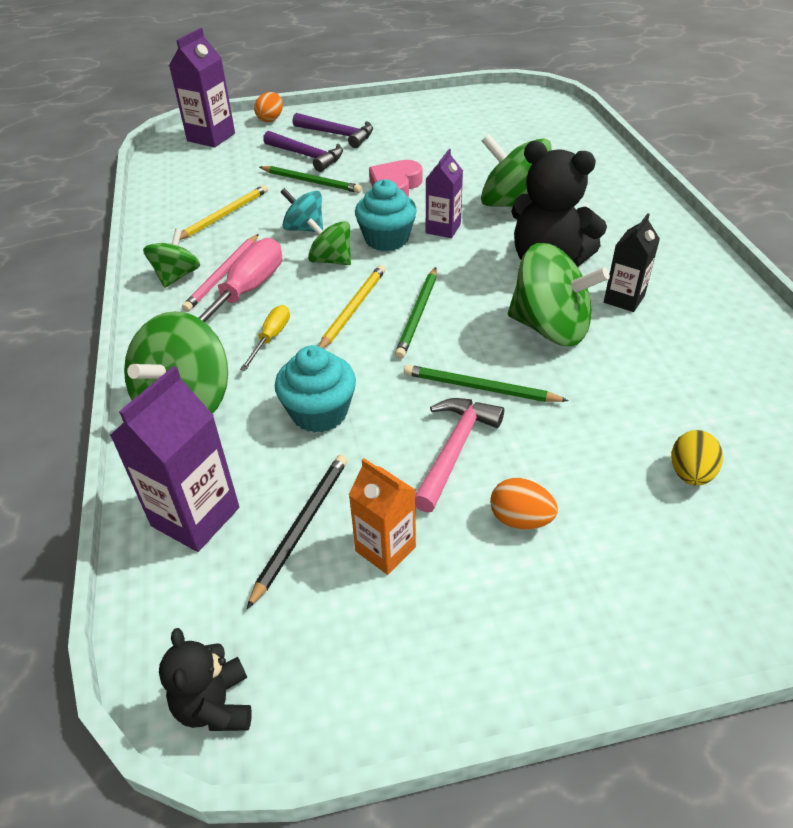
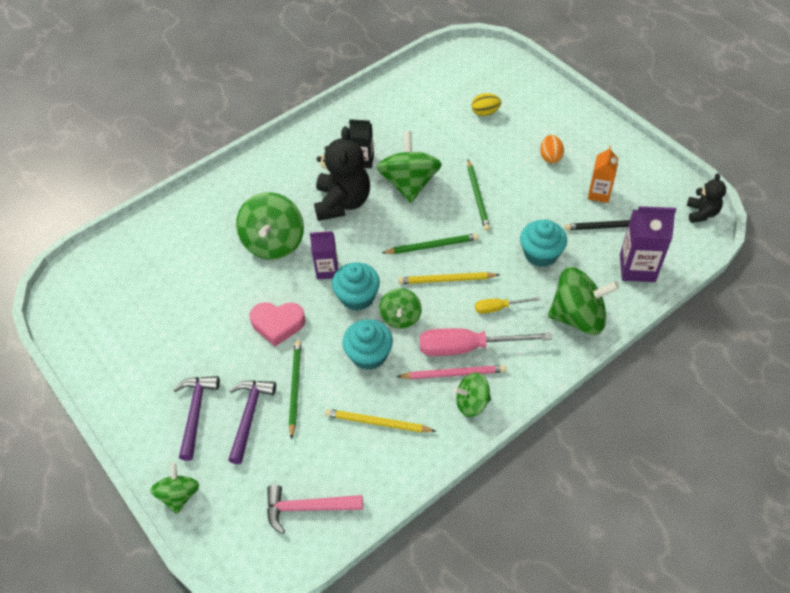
camera: 115 degrees left, 10 degrees up
black teddy bear [159,628,252,731] -> black teddy bear turned 45 degrees counterclockwise [687,173,726,223]
purple carton [169,28,235,147] -> none
orange egg [254,92,283,122] -> green spinning top [150,463,199,514]
turquoise spinning top [281,188,323,232] -> turquoise cupcake [342,319,393,370]
pink hammer [415,398,504,512] -> pink hammer moved to [267,485,363,534]

